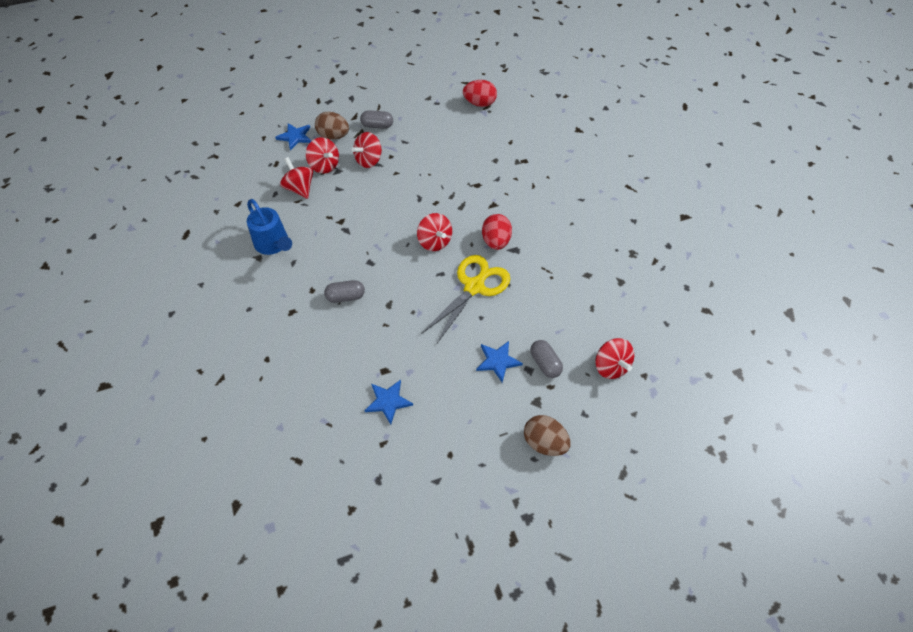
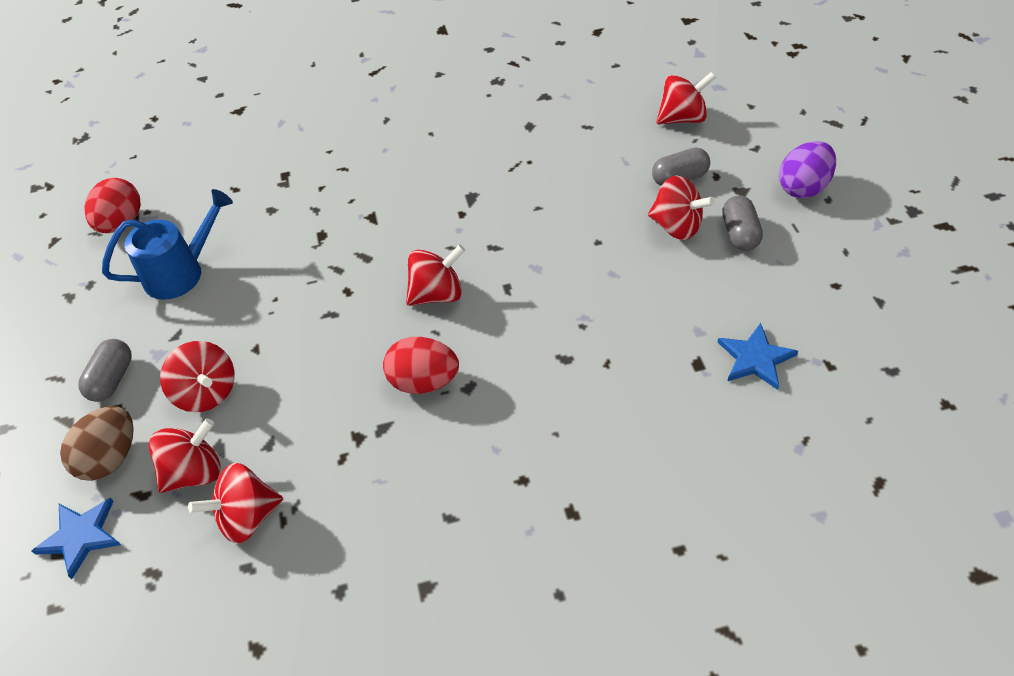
camera: 80 degrees left, 5 degrees down
blue watering can [247,199,292,255] -> blue watering can moved to [102,189,233,300]
grey capsule [324,280,365,303] -> grey capsule moved to [722,195,763,251]
yellow scissors [421,255,510,343] -> none
blue star [476,341,523,383] -> red spinning top [648,176,715,240]
red egg [482,214,512,250] -> red egg moved to [383,337,459,394]
brown egg [524,415,571,456] -> purple egg [779,141,836,198]

